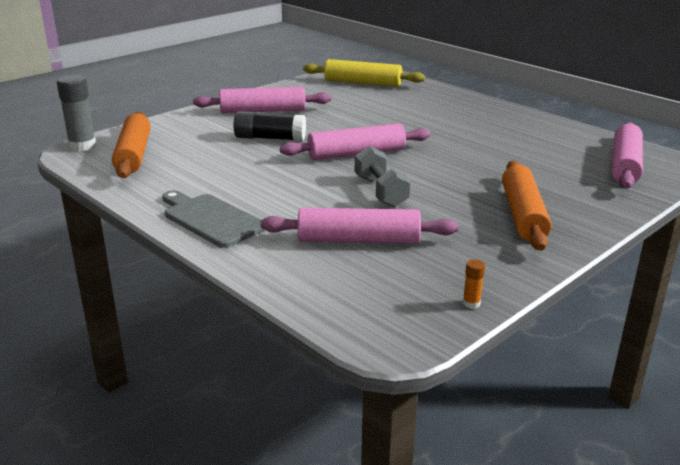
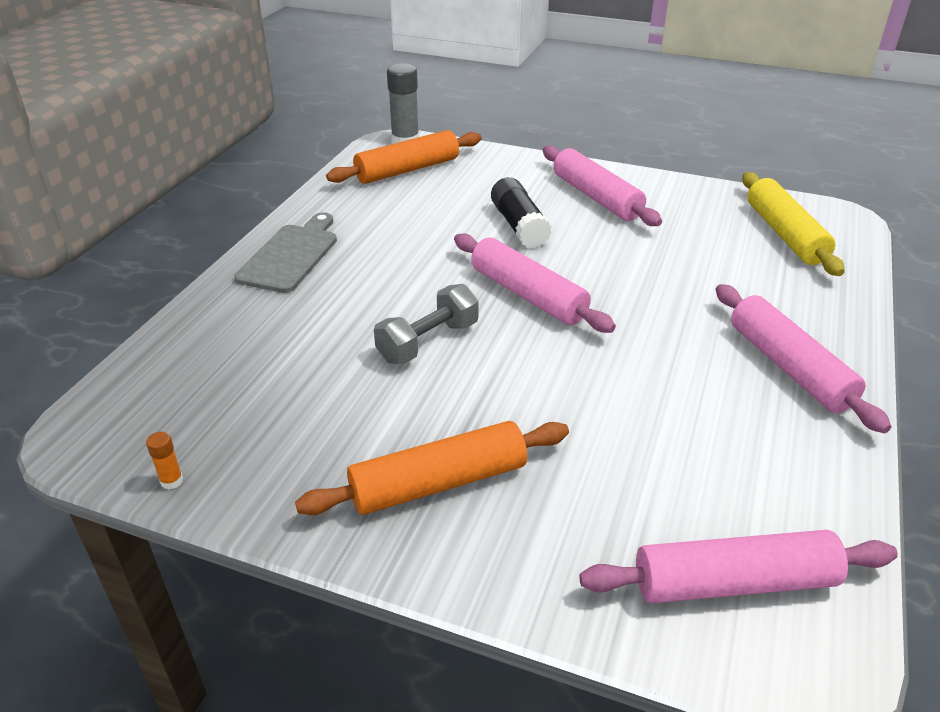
camera: 65 degrees right, 10 degrees up
pink rolling pin [261,208,458,244] -> pink rolling pin moved to [716,284,891,433]

